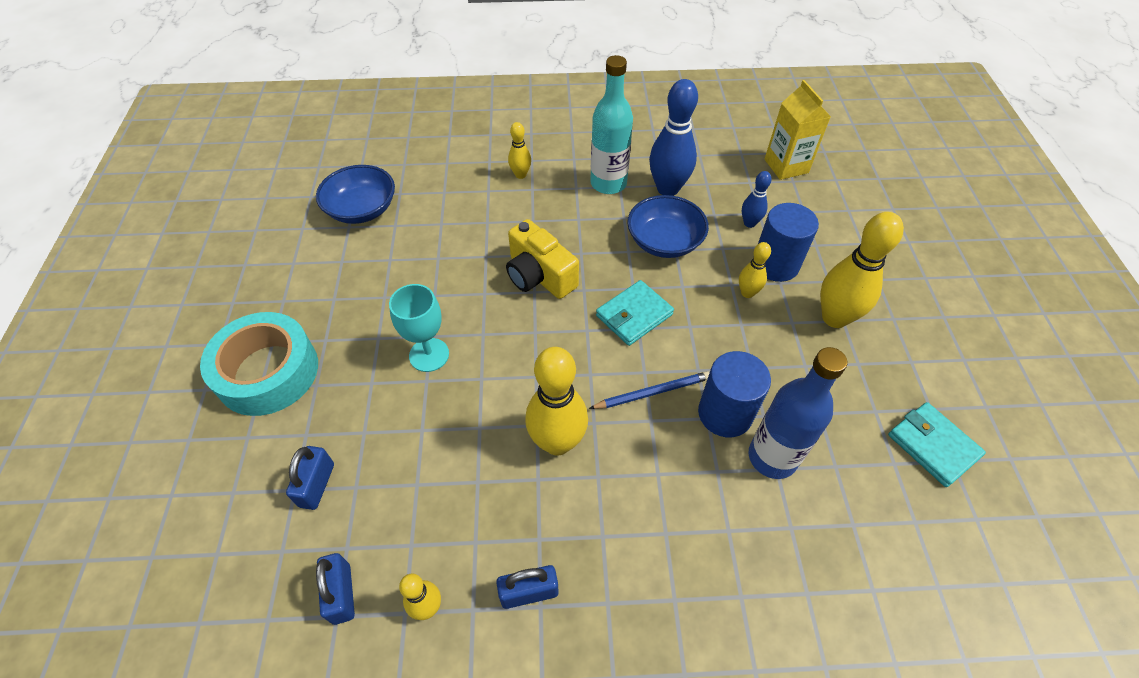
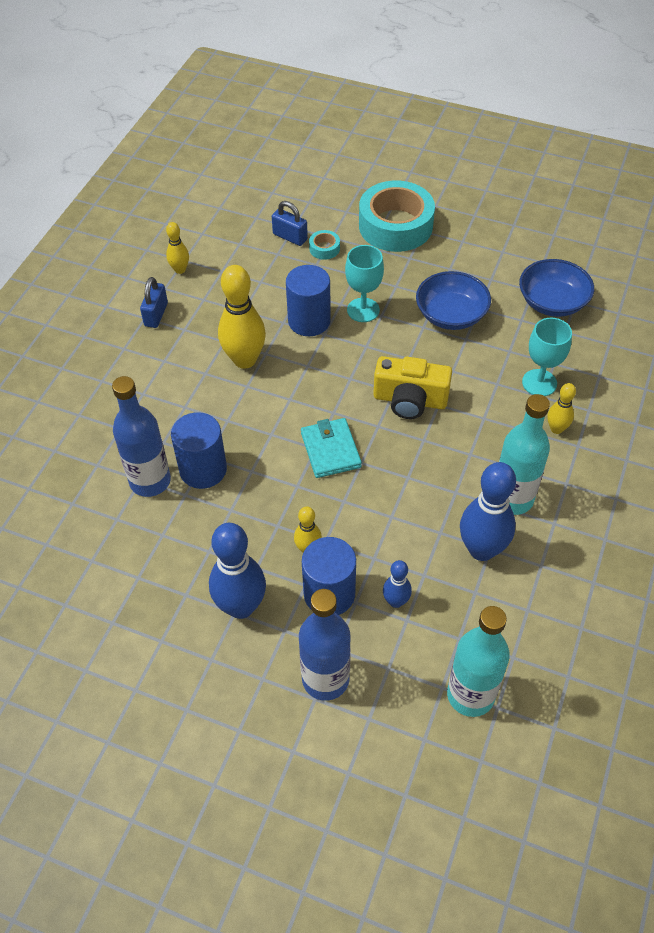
camera: 115 degrees right, 0 degrees up
blue padlock [316,553,355,625] -> none
yellow camera [506,219,579,299] -> yellow camera turned 150 degrees counterclockwise [373,356,452,419]
blue pencil [589,371,710,409] -> none
blue bowl [627,195,709,258] -> blue bowl moved to [416,271,491,330]
yellow carton [764,80,831,180] -> turquoise bottle [447,606,510,717]
yellow bowling pin [820,212,904,328] -> blue bowling pin [209,523,266,619]
turquoise wallet [888,402,986,487] -> none
none -> blue cylinder [286,265,331,336]
none -> blue bottle [299,589,351,701]
none -> turquoise tape [309,230,340,260]
none -> turquoise goblet [522,318,572,396]

